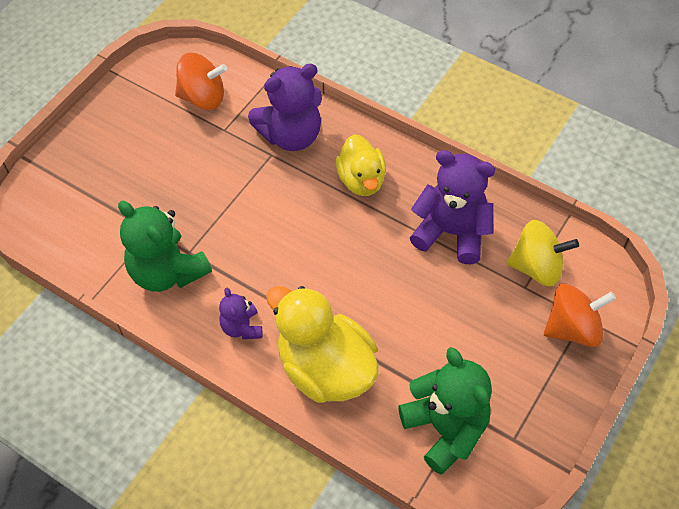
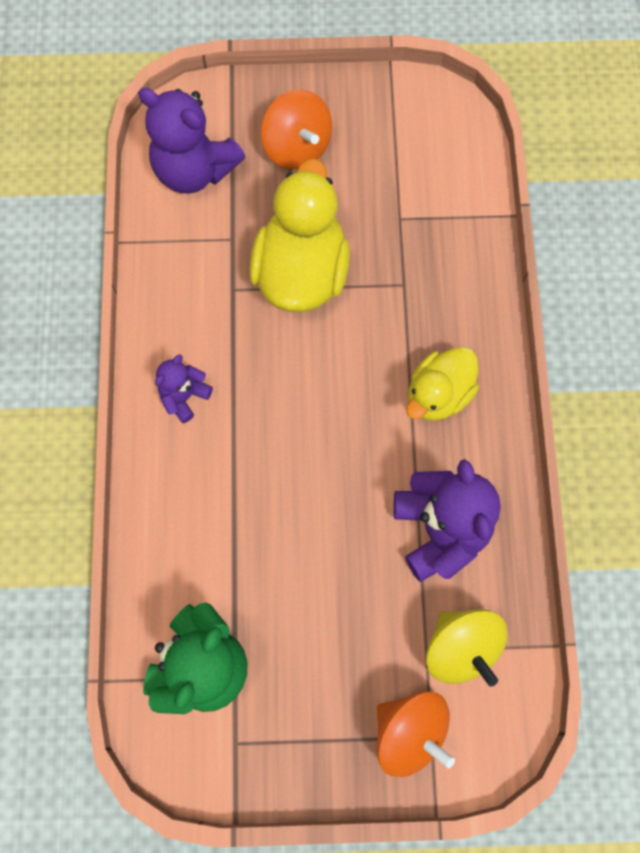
camera: 55 degrees right, 15 degrees up
green teddy bear [118,201,212,292] -> none
orange spinning top [175,53,227,110] -> orange spinning top moved to [261,89,332,169]
purple teddy bear [248,64,322,151] -> purple teddy bear moved to [138,88,245,194]
yellow duck [266,286,379,403] -> yellow duck moved to [249,159,350,312]

